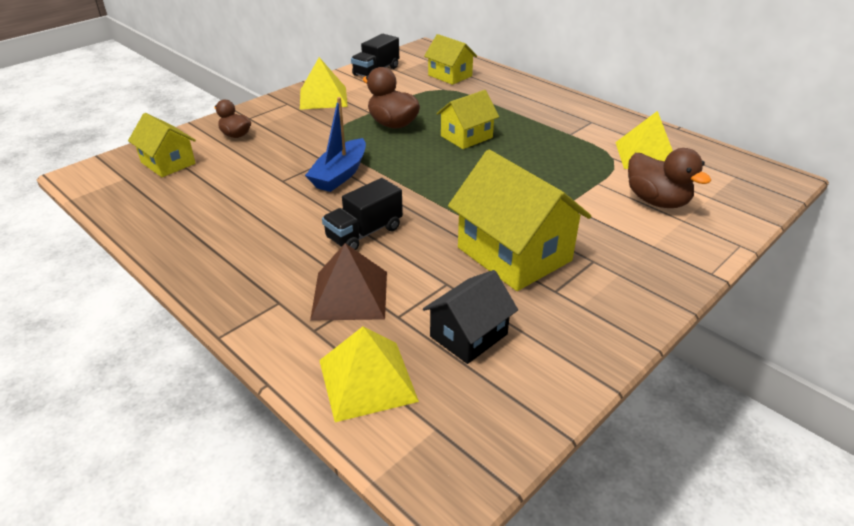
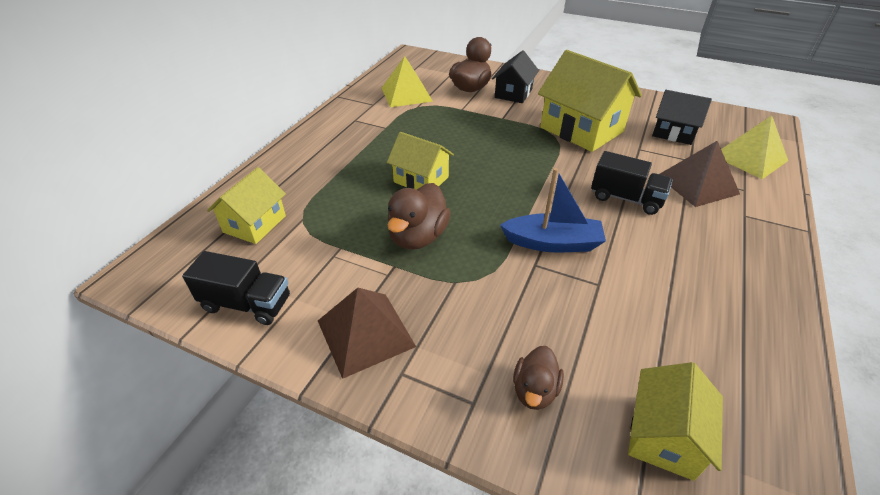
camera: 110 degrees left, 5 degrees up
yellow pyramid [300,57,348,110] -> brown pyramid [318,288,416,379]
yellow house [448,150,591,291] -> yellow house turned 75 degrees counterclockwise [538,50,642,152]
none -> black house [492,50,539,103]

